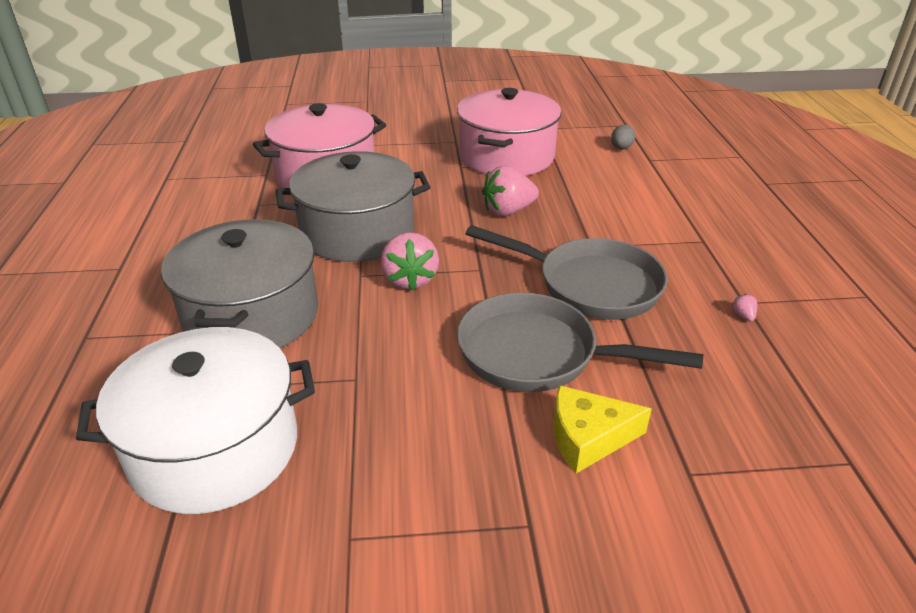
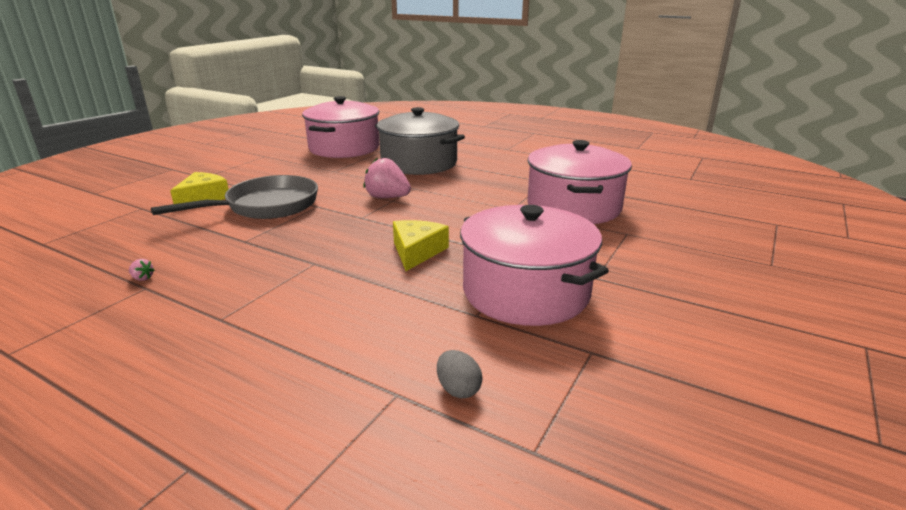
camera: 125 degrees right, 10 degrees down
white pot [76,327,315,514] -> pink pot [302,96,379,158]
grey pot [276,151,430,262] -> none
grey pan [466,225,668,320] -> none
pink strawberry [482,166,539,216] -> yellow cheese [393,220,449,271]

